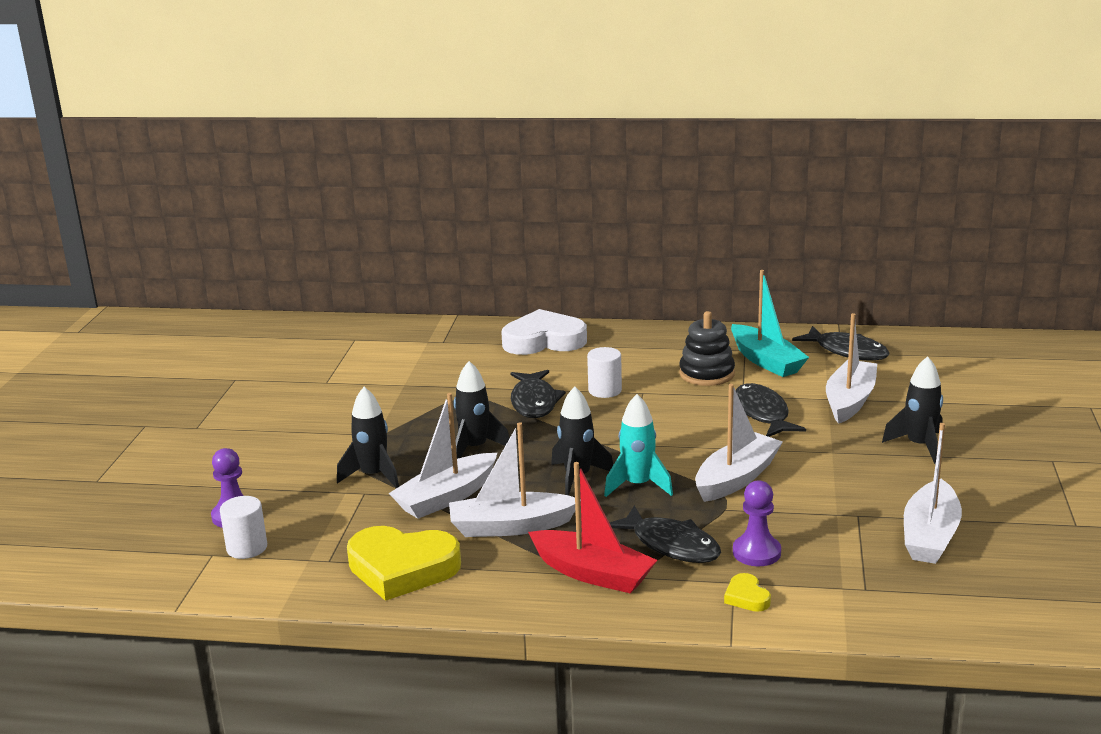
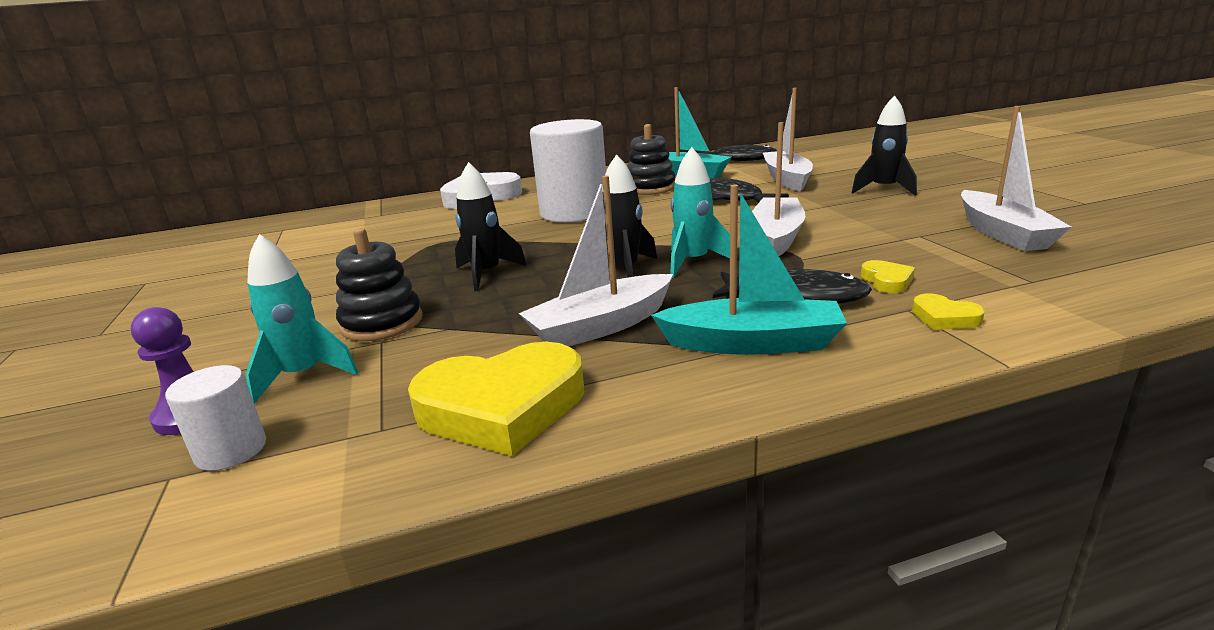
camera: 25 degrees left, 0 degrees up
black rocket [337,387,399,488] -> black stacking toy [336,228,423,341]
white boat [389,393,497,519] -> none
black fish [510,370,566,418] -> none
red boat [528,462,657,594] -> turquoise boat [651,185,847,355]
white cylinder [587,347,622,398] -> white cylinder [530,119,606,223], size x2.09
purple pawn [733,480,781,566] -> yellow heart [861,260,915,293]
none -> turquoise rocket [245,234,359,404]

